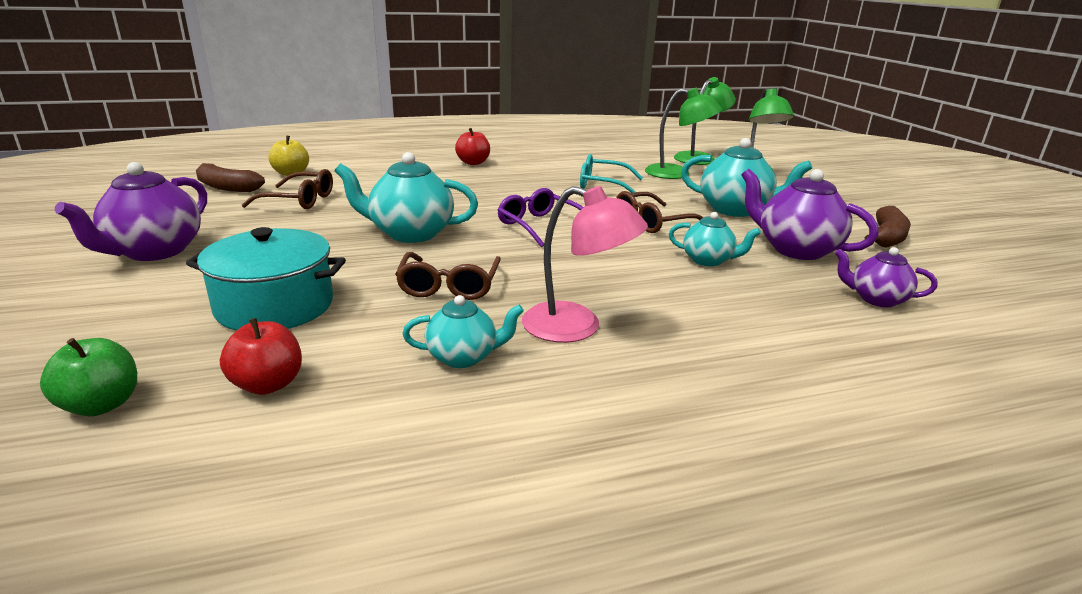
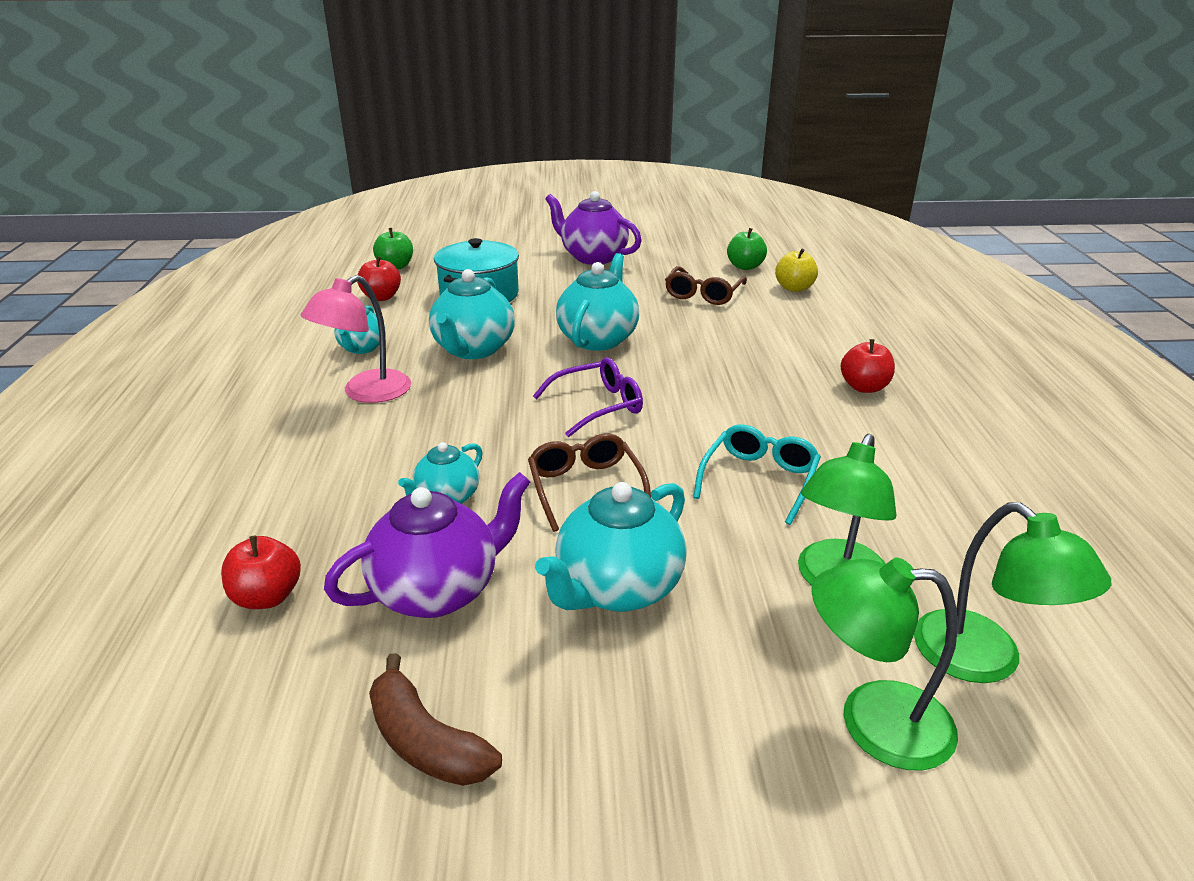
camera: 105 degrees right, 5 degrees up
brown banana [196,163,265,192] -> green apple [727,228,767,270]
brown glasses [395,252,501,300] -> turquoise teapot [429,269,515,359]
purple teapot [835,247,938,307] -> red apple [221,536,301,609]

